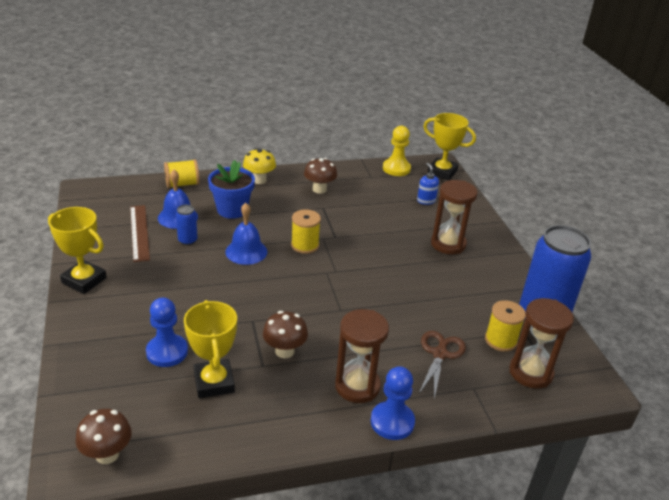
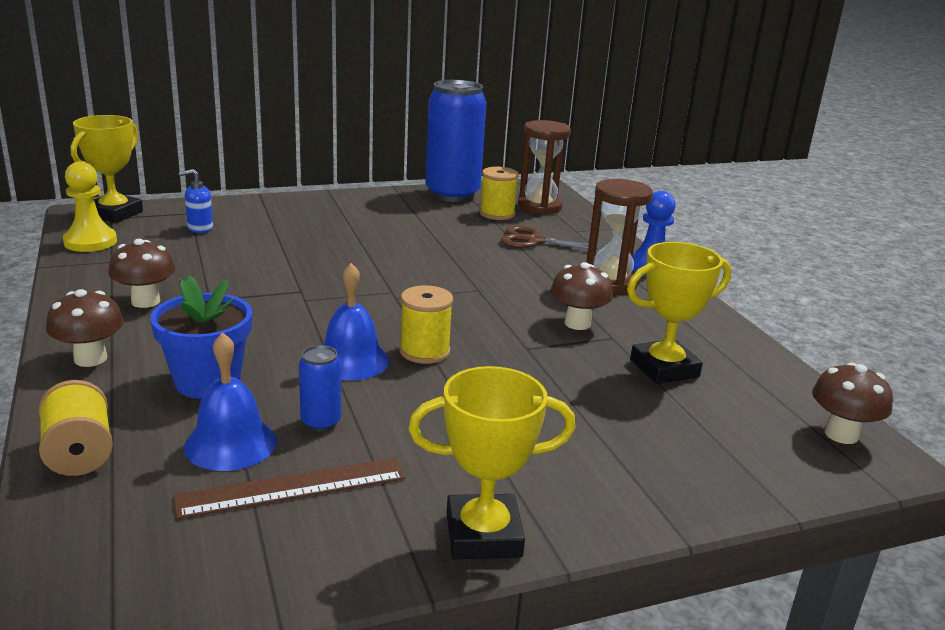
camera: 95 degrees left, 10 degrees down
yellow trophy [48,207,107,294] -> yellow trophy turned 60 degrees clockwise [408,366,576,559]
blue pawn [146,298,188,367] -> none
yellow mushroom [243,148,276,184] -> brown mushroom [46,289,124,367]
yellow spool [291,209,321,254] -> yellow spool moved to [399,285,453,364]
brown hourglass [431,180,478,255] -> none

